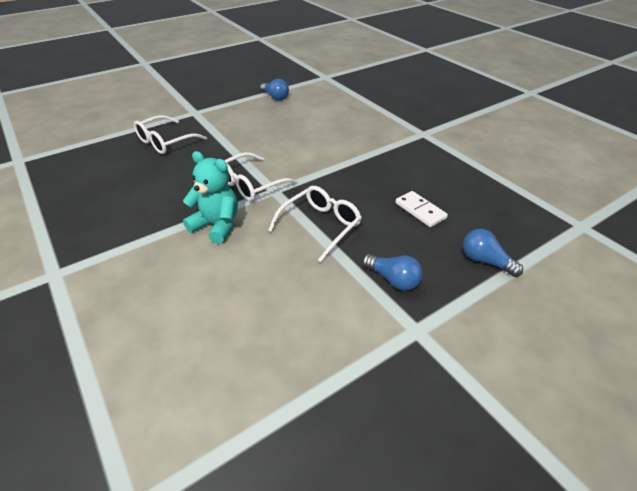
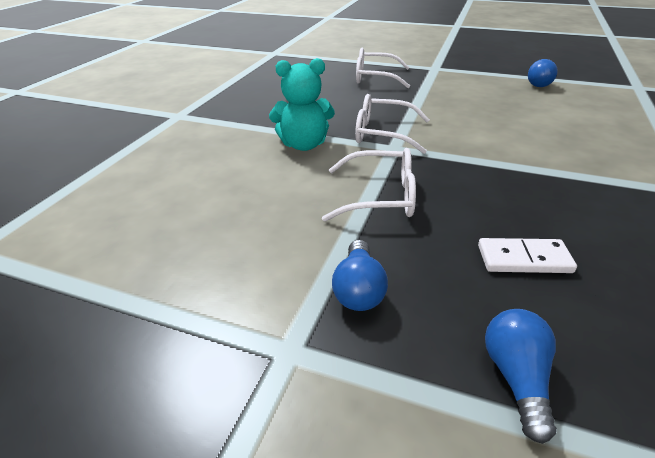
camera: 55 degrees right, 5 degrees down
turquoise teddy bear [183,151,238,244] -> turquoise teddy bear turned 90 degrees clockwise [269,58,335,151]
white domino [395,191,448,227] -> white domino turned 75 degrees clockwise [478,238,577,273]

